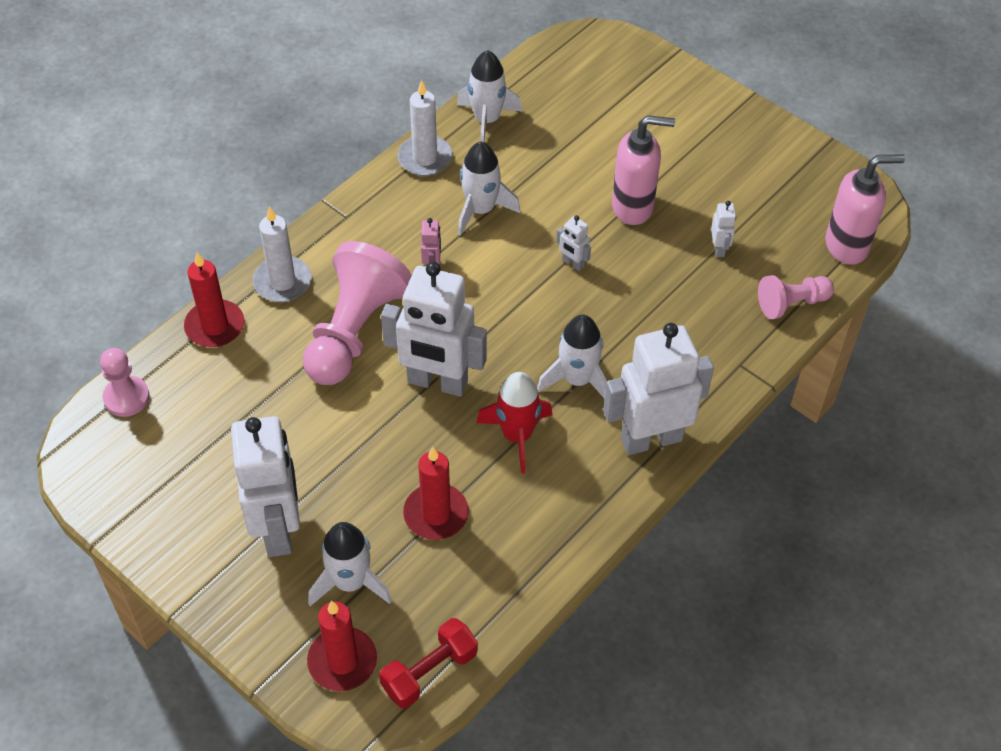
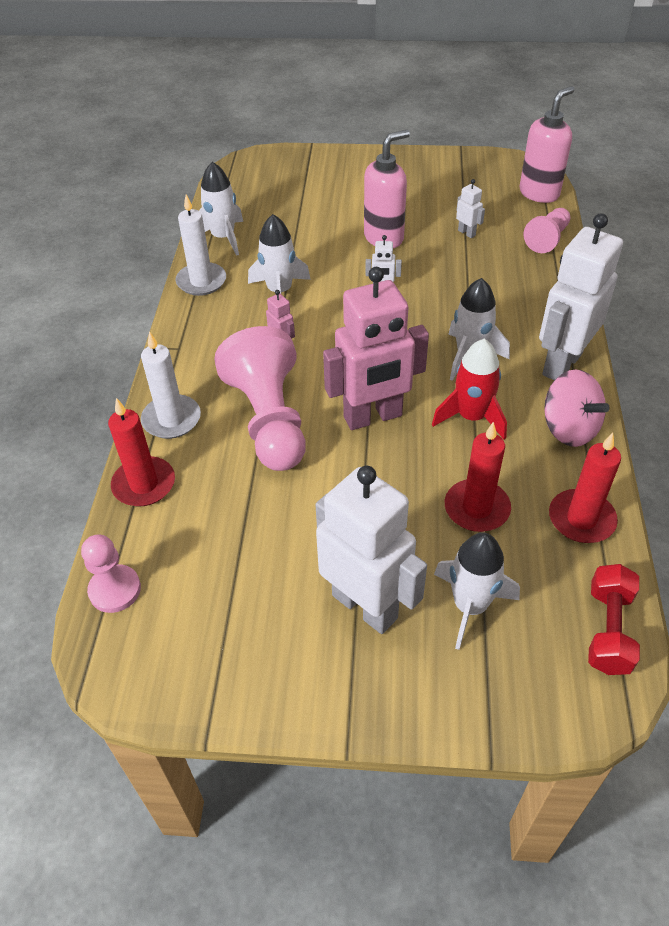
camera: 35 degrees left, 5 degrees down
red candle [307,601,377,691] -> red candle moved to [549,433,621,543]
white robot [381,262,487,397] -> pink robot [323,267,429,430]
none -> pink spinning top [544,369,610,447]

